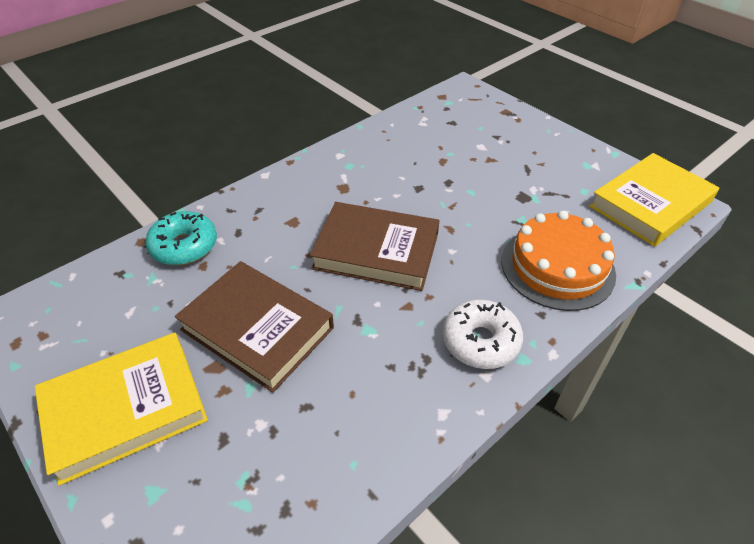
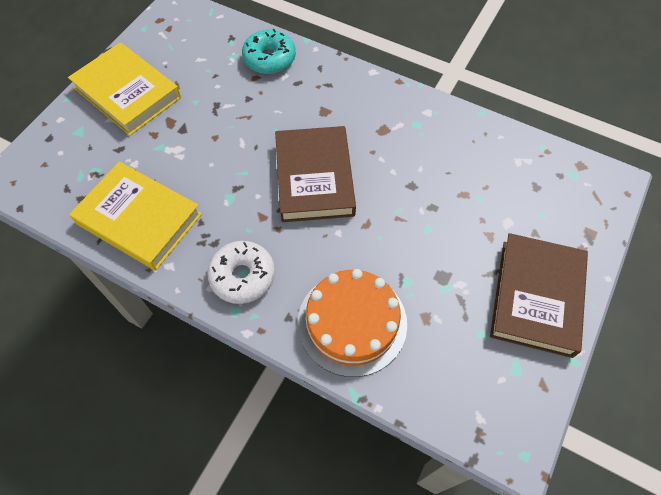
camera: 70 degrees right, 15 degrees up
brown book [175,261,334,393] -> brown book moved to [490,233,588,358]
yellow book [589,153,719,247] -> yellow book moved to [69,162,202,271]

